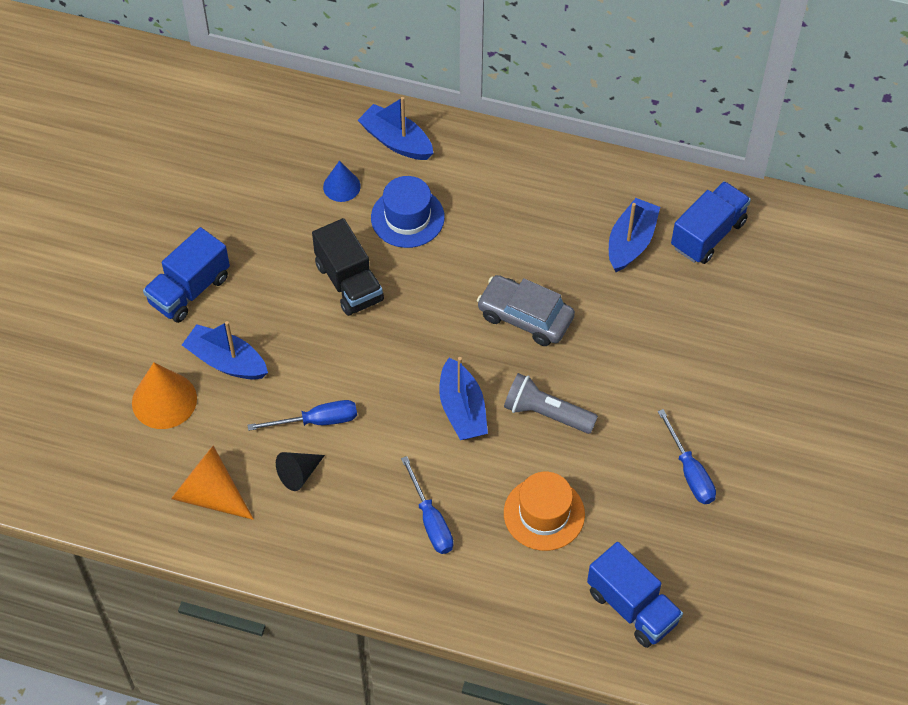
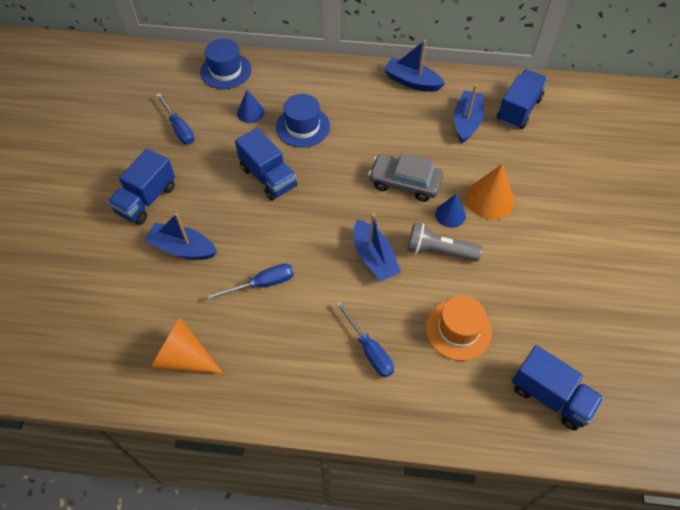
camera: 10 degrees left, 0 degrees up
orange cone [132,362,197,429] -> orange cone moved to [466,164,515,219]
black cone [276,452,325,491] -> none
black truck [312,218,384,316] -> blue truck [235,128,297,201]
blue boat [358,97,433,160] -> blue boat moved to [384,40,445,92]
blue screwdriver [658,409,716,504] -> blue screwdriver moved to [156,93,194,144]
none -> blue hat [200,39,251,89]
none -> blue cone [435,194,466,228]

